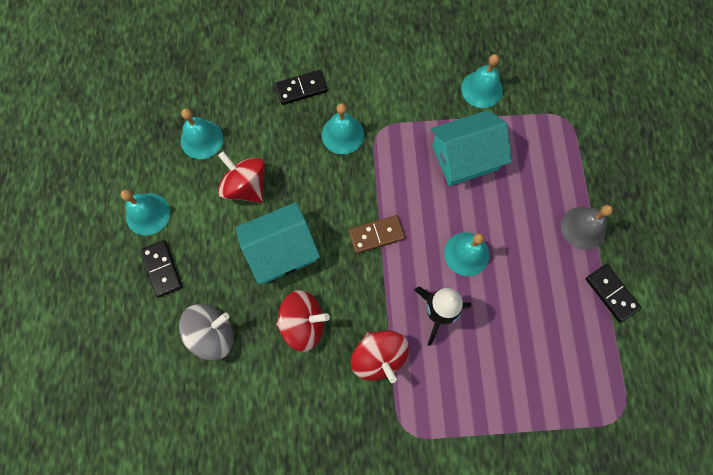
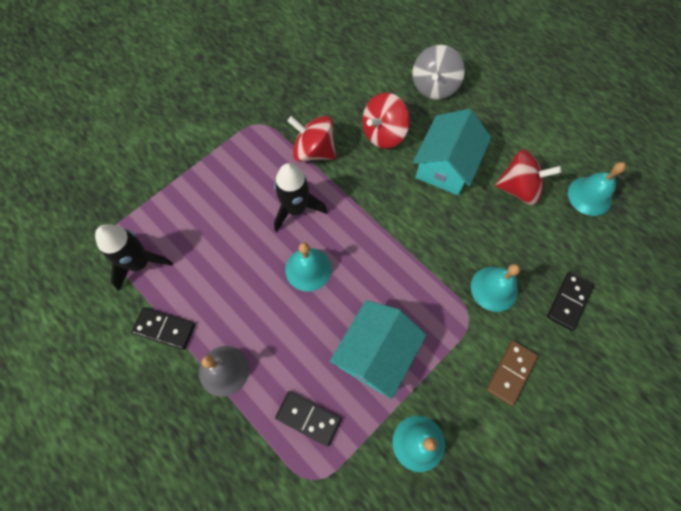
camera: 140 degrees right, 5 degrees down
turquoise bell [121,190,170,235] -> none
black domino [140,240,182,298] -> black domino moved to [275,391,341,446]
brown domino [348,215,405,254] -> brown domino moved to [486,341,538,406]
none -> black rocket [95,224,173,291]

